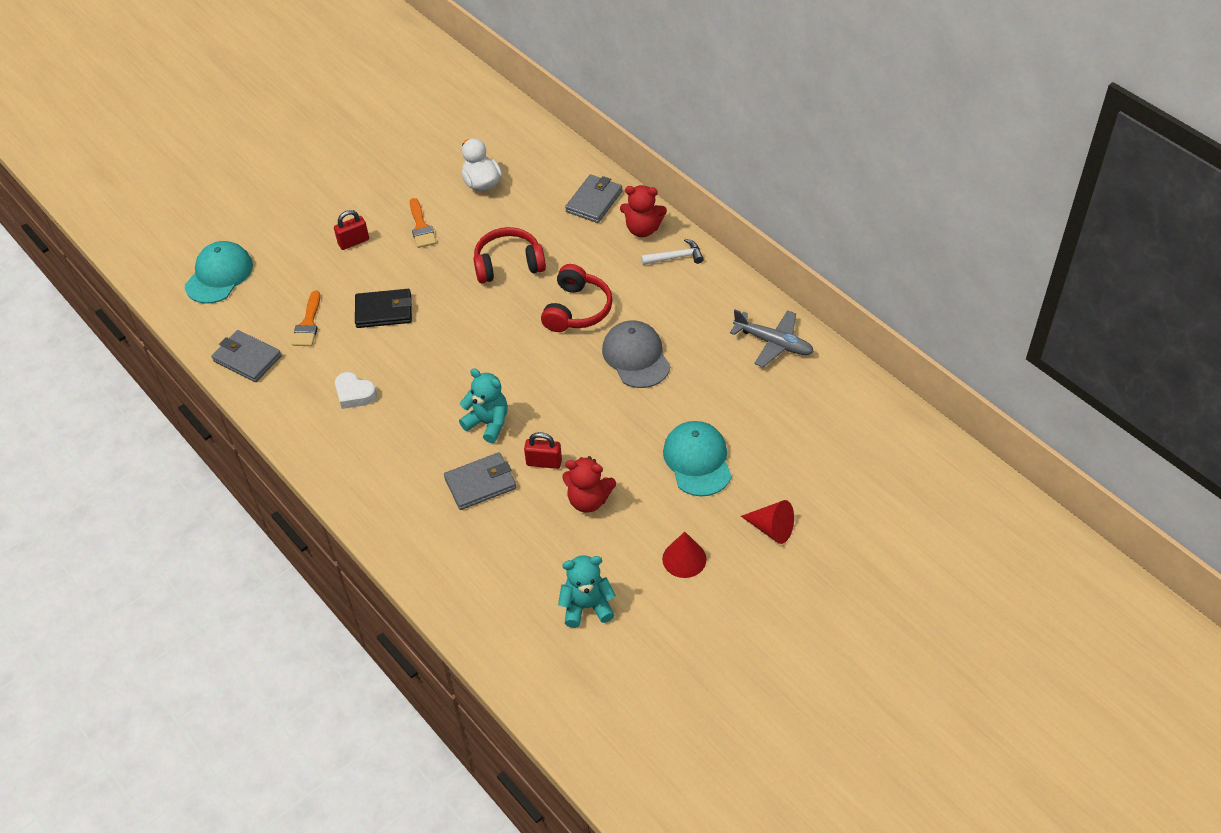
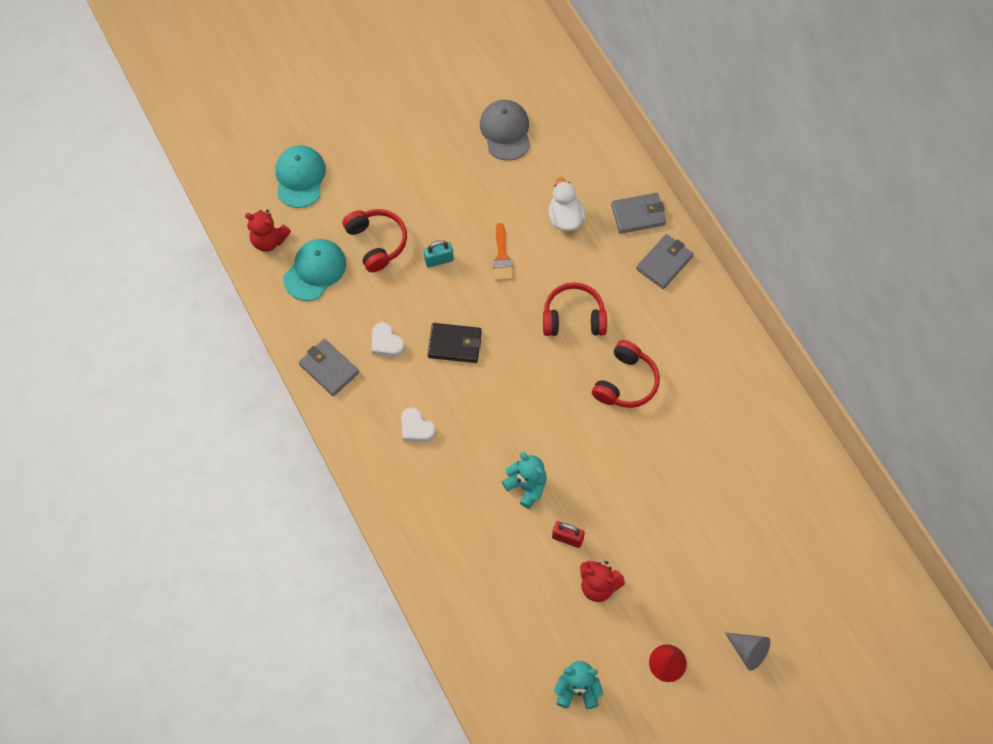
camera: 10 degrees right, 15 degrees up
orange brush [292,291,320,346] -> white heart [372,322,405,357]
red padlock [334,210,369,250] -> turquoise padlock [424,240,454,268]
grey wallet [444,452,516,510] -> grey wallet moved to [611,193,666,234]
grey cap [602,320,671,388] -> grey cap moved to [480,100,530,160]
red teddy bear [620,185,667,237] -> red teddy bear moved to [245,210,291,252]
white hammer [641,239,704,265] -> none
turquoise cap [663,421,732,496] -> turquoise cap moved to [275,145,326,208]
grey plane [730,310,814,367] -> none
red cone [741,500,794,544] -> grey cone [724,632,770,671]
none -> red headphones [343,209,407,272]

